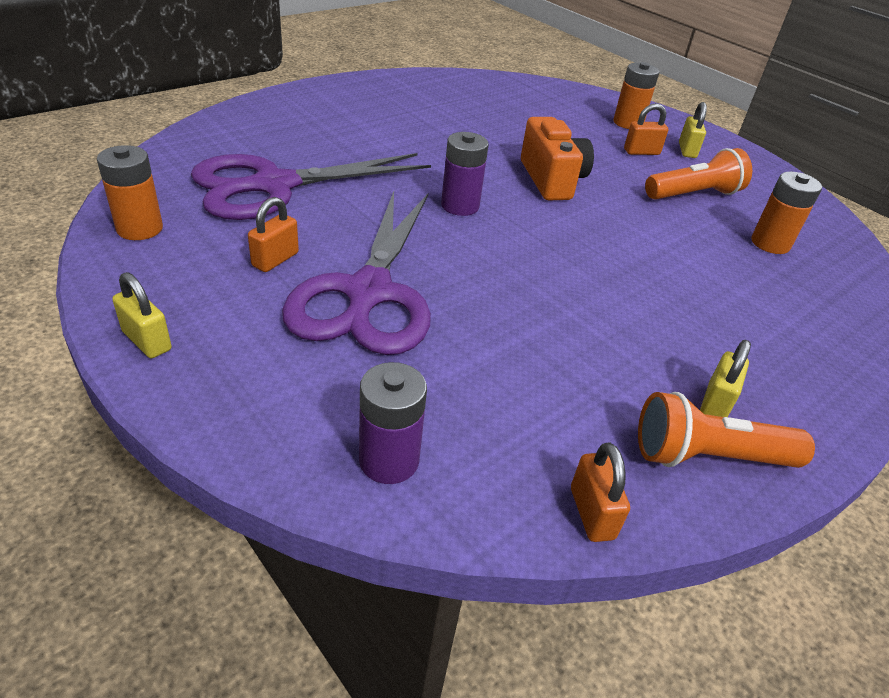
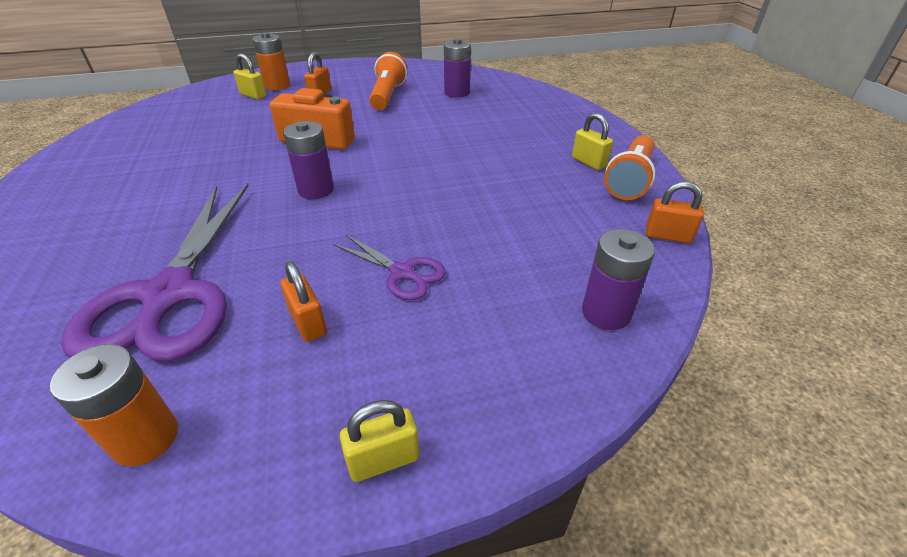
camera: 60 degrees left, 0 degrees up
purple scissors [282,192,431,355] -> purple scissors [333,235,446,300], size x0.47
yellow padlock [679,102,707,158] -> yellow padlock moved to [234,53,266,99]
orange battery [751,172,822,254] -> purple battery [444,38,471,98]

